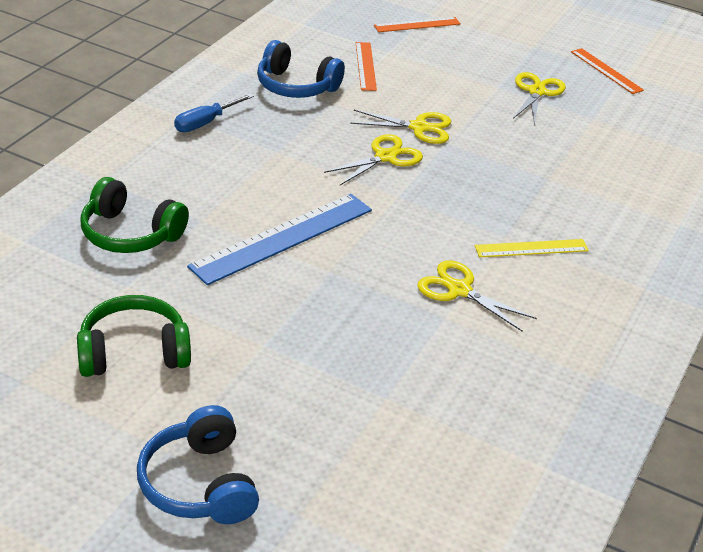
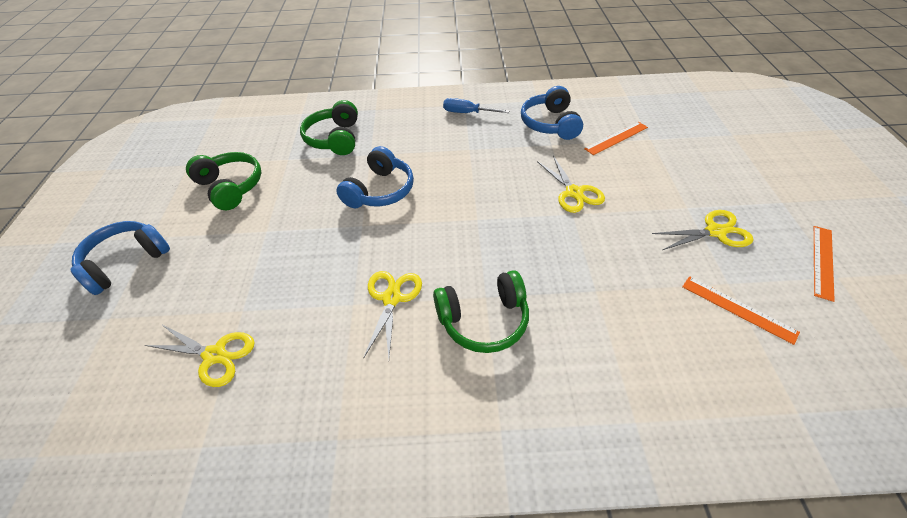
camera: 65 degrees right, 10 degrees up
blue ruler [187,194,372,285] -> blue headphones [336,146,414,208]
yellow scissors [324,134,423,185] -> yellow scissors moved to [145,324,255,387]
orange ruler [374,17,461,32] -> orange ruler moved to [682,276,800,345]
yellow ruler [475,239,589,257] -> green headphones [433,270,529,353]

